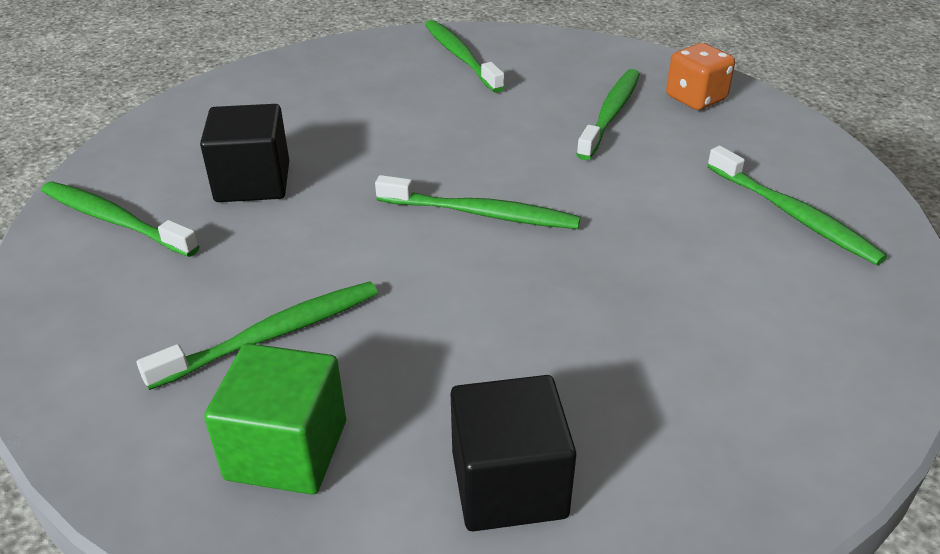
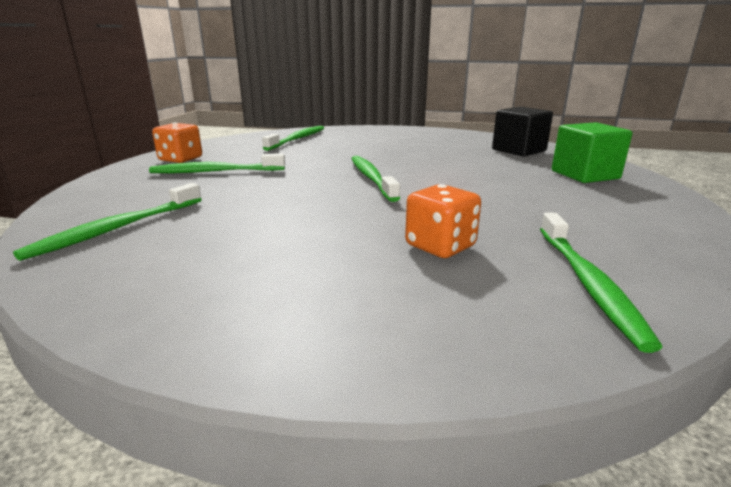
camera: 120 degrees left, 15 degrees down
green toothbrush [137,281,378,390] -> none
black cube [200,104,289,202] -> orange dice [405,184,481,258]

